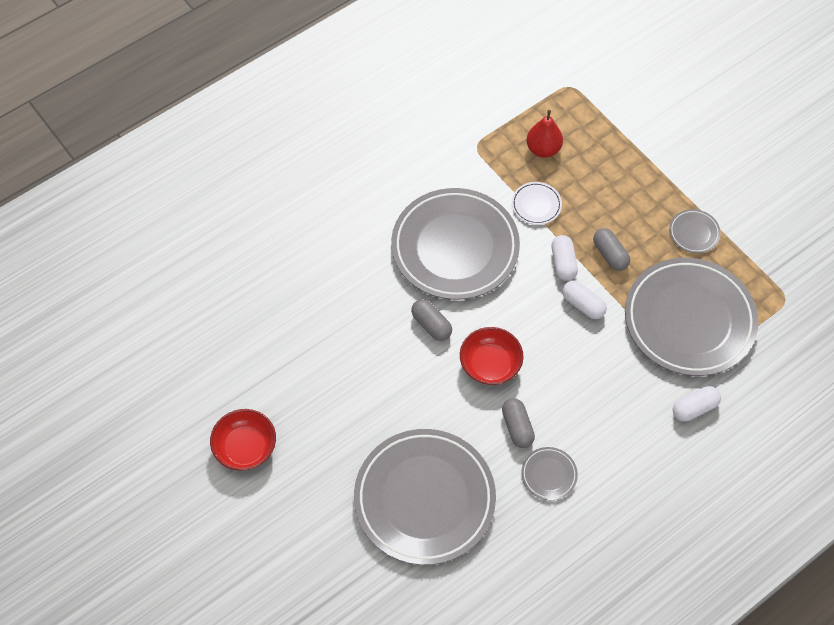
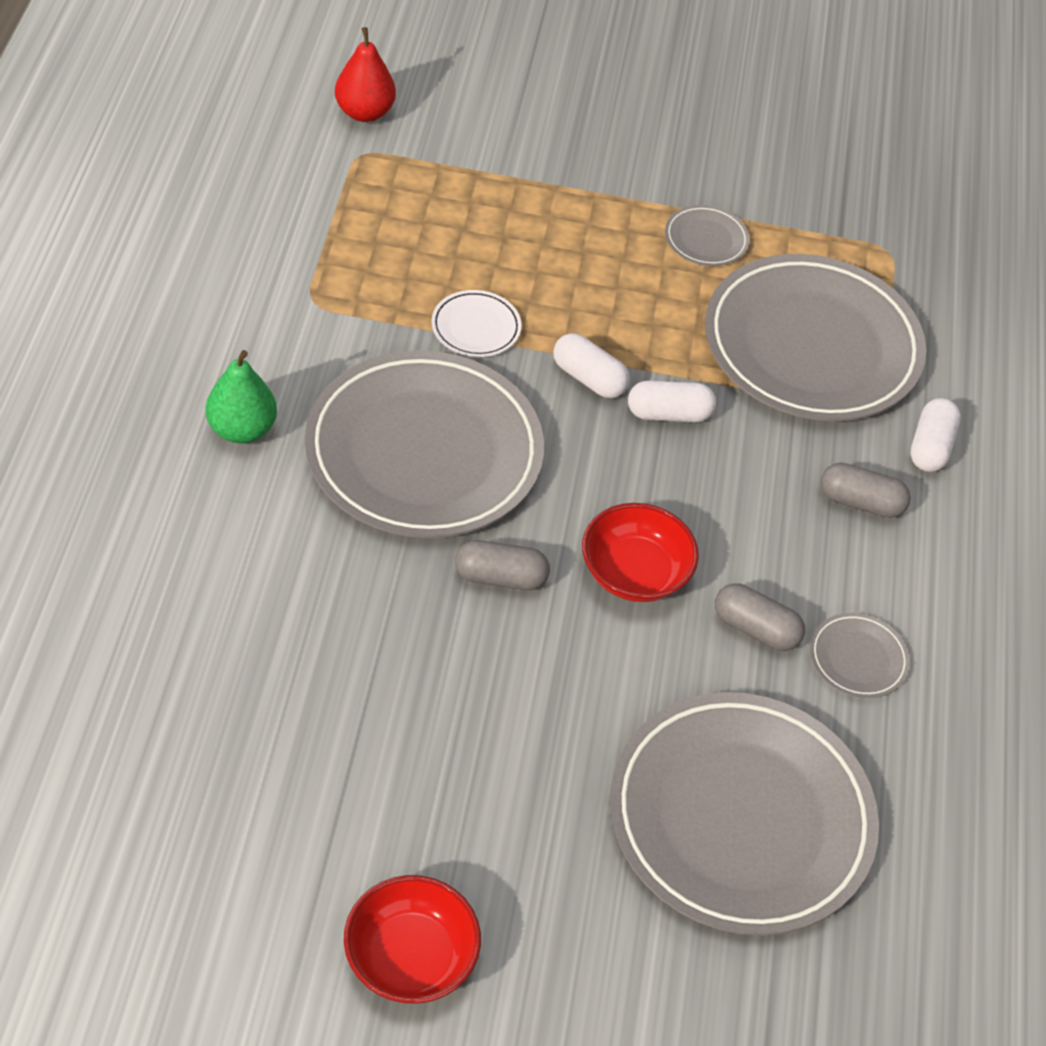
camera: 50 degrees left, 10 degrees down
red pear [526,110,563,158] -> red pear moved to [335,27,396,122]
grey capsule [593,228,630,271] -> grey capsule moved to [821,463,911,518]
none -> green pear [206,350,277,443]

